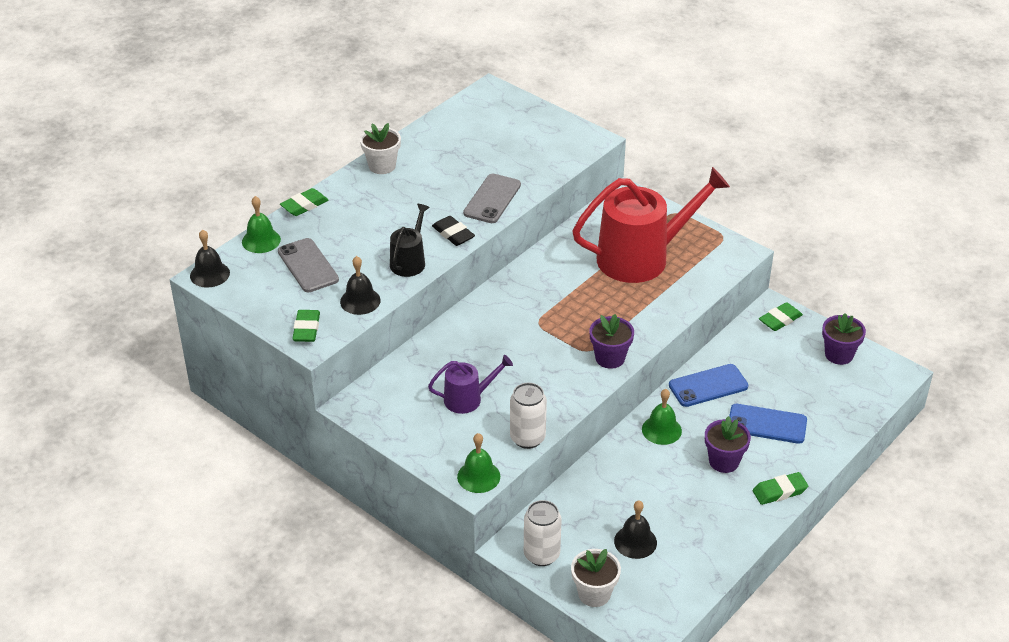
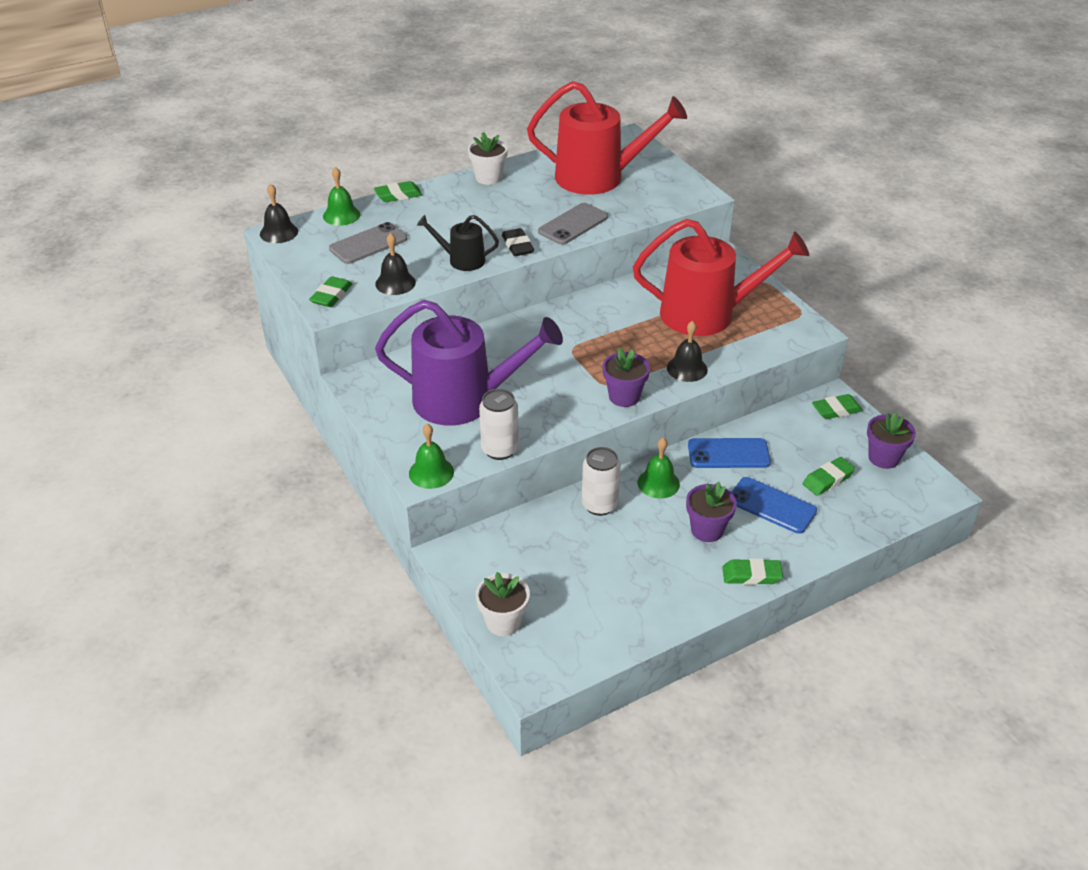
camera: 20 degrees right, 0 degrees up
grey phone [278,238,339,292] -> grey phone turned 60 degrees clockwise [329,222,407,264]
black watering can [390,204,430,277] -> black watering can turned 120 degrees counterclockwise [417,215,499,271]
purple watering can [428,355,513,414] -> purple watering can [375,300,563,425], size x2.07
white can [524,500,562,566] -> white can moved to [582,447,621,516]
black bell [614,500,657,559] -> black bell moved to [667,321,708,382]
none -> red watering can [527,81,687,195]
none -> green eraser [803,457,855,496]

